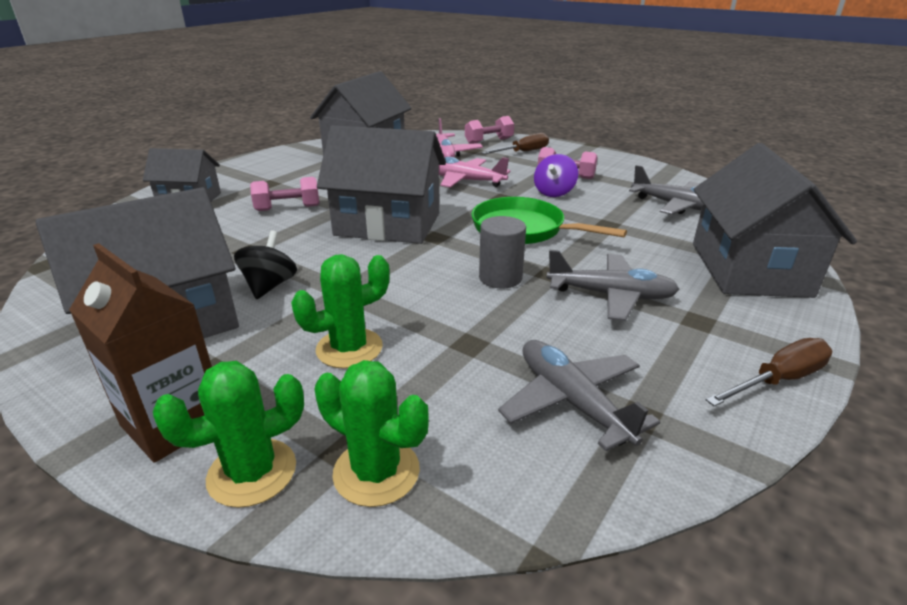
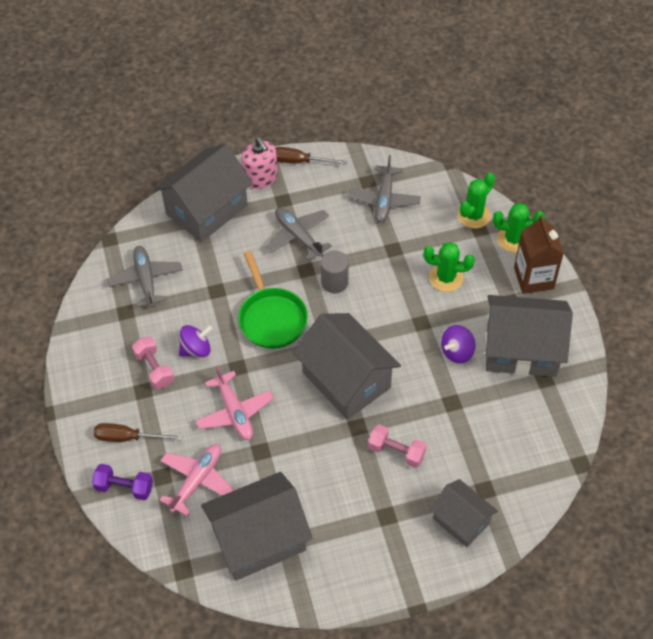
camera: 140 degrees left, 25 degrees up
black spinning top [234,230,297,299] -> purple spinning top [441,325,475,363]
green cactus [314,360,429,507] -> green cactus turned 60 degrees clockwise [458,173,495,229]
pink dumbbell [465,116,514,144] -> purple dumbbell [92,464,153,500]
none -> pink soap dispenser [241,137,278,189]

